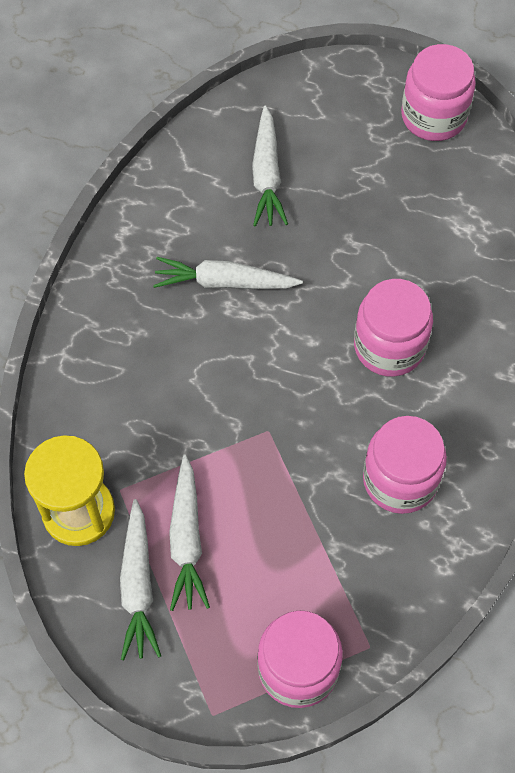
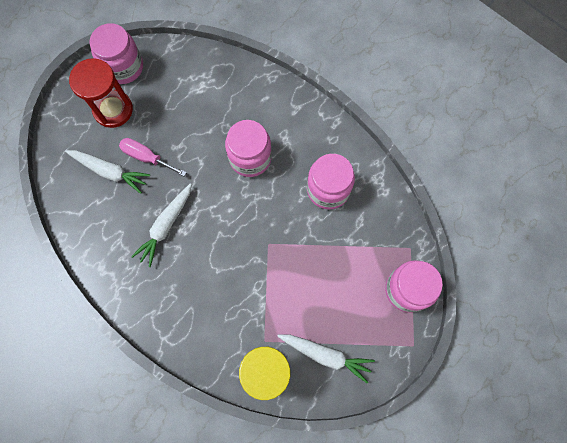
camera: 65 degrees left, 10 degrees up
white carrot [169,455,210,611] -> none
none -> red hourglass [69,58,133,128]
none -> pink screwdriver [119,138,187,176]

